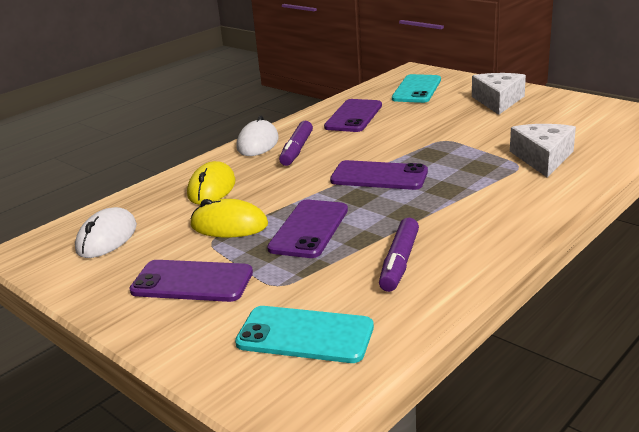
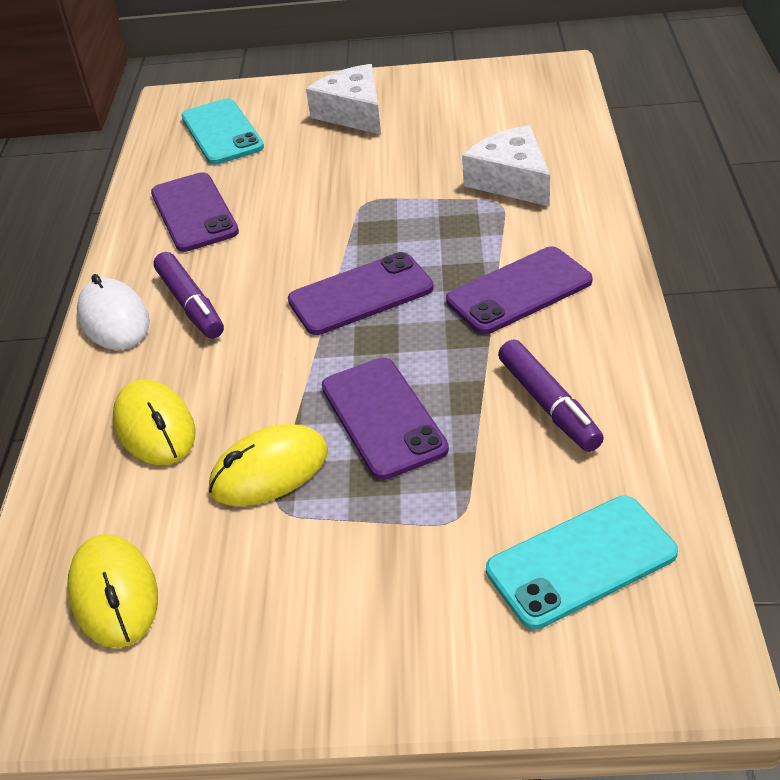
camera: 40 degrees left, 15 degrees up
white mouse [75,207,137,258] -> yellow mouse [67,534,158,648]
purple phone [129,260,253,302] -> purple phone moved to [446,246,593,334]

